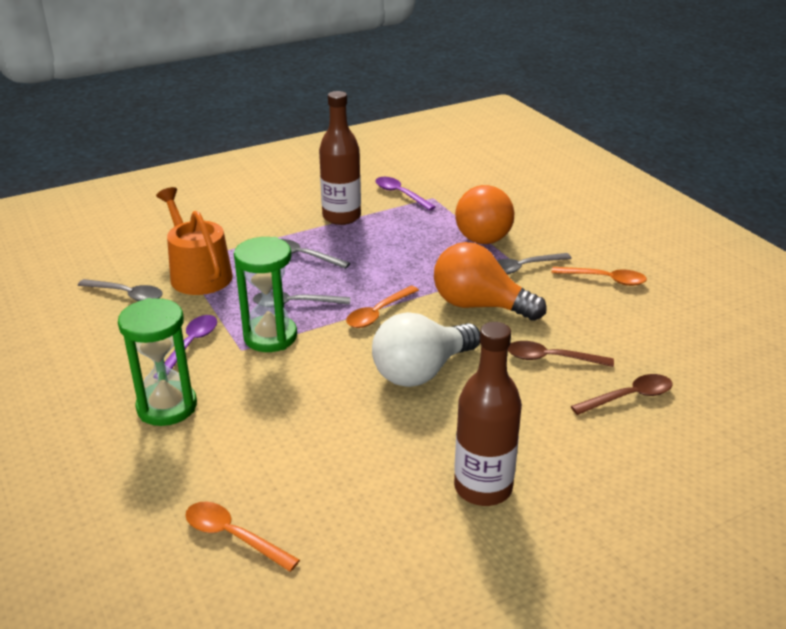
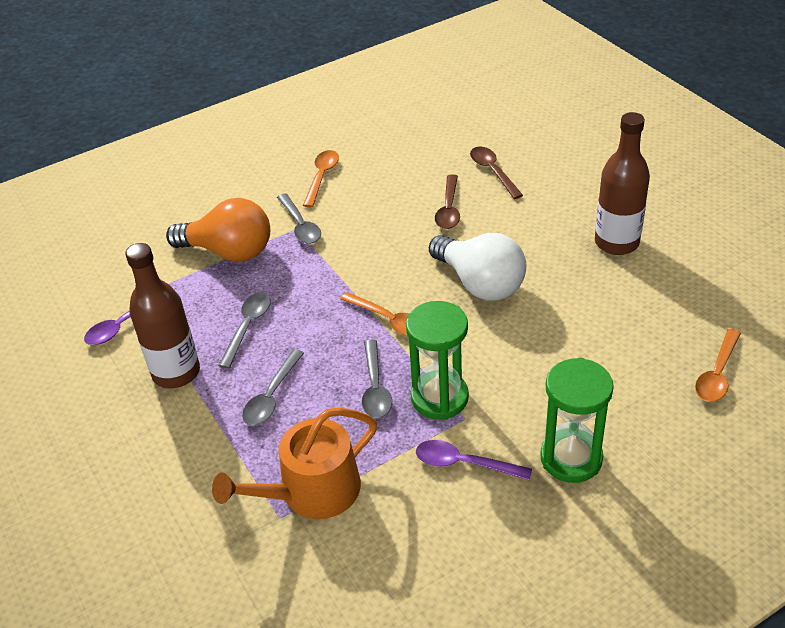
camera: 90 degrees left, 10 degrees up
grey spoon [78,279,163,301] -> grey spoon moved to [218,293,271,369]
orange light bulb [434,242,547,321] -> none

